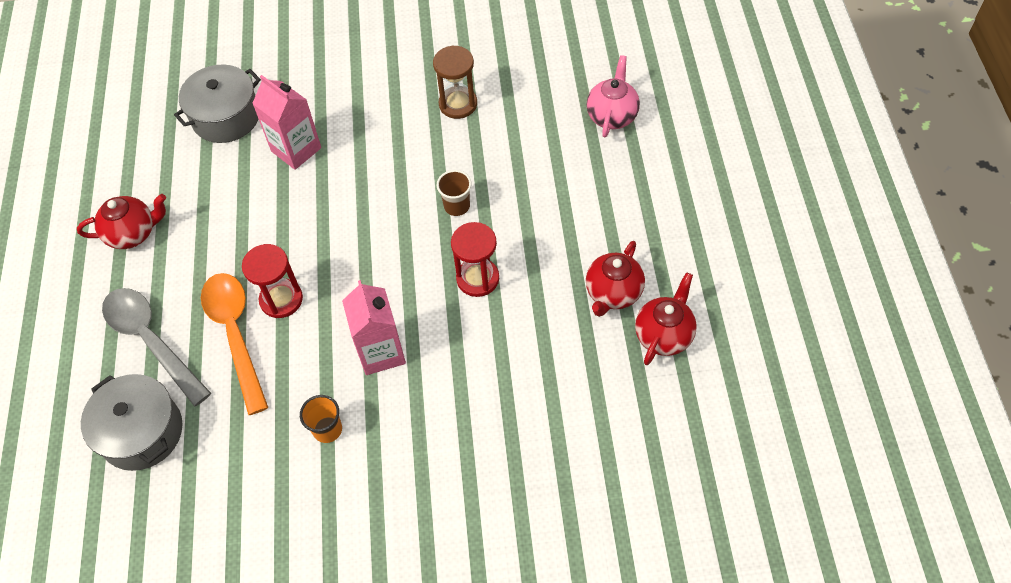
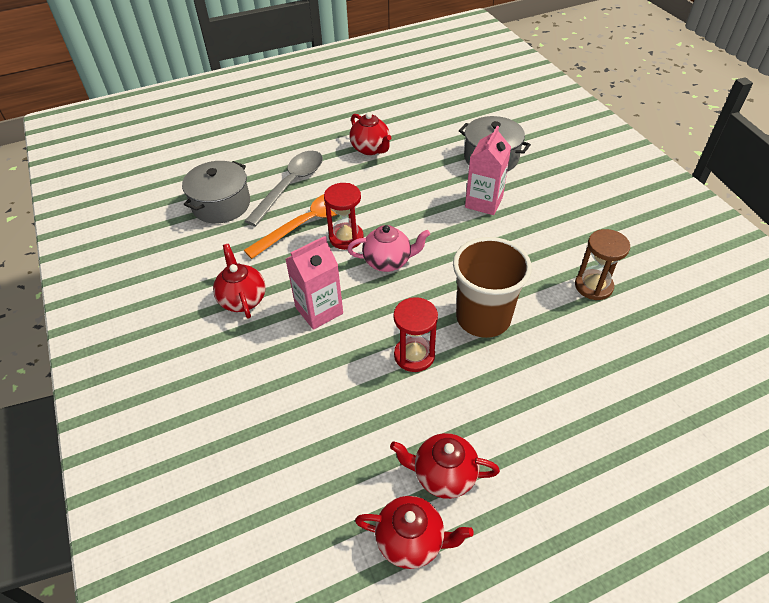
camera: 70 degrees right, 10 degrees down
orange cup [300,395,342,443] -> red teapot [213,244,266,319]
brown cup [437,170,472,216] -> brown cup [453,237,532,338], size x2.20
pink teapot [586,55,640,137] -> pink teapot moved to [347,225,430,272]

